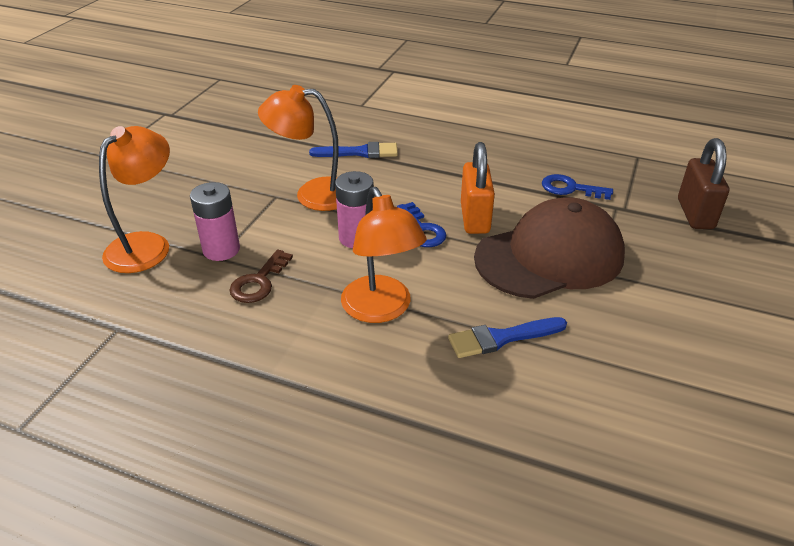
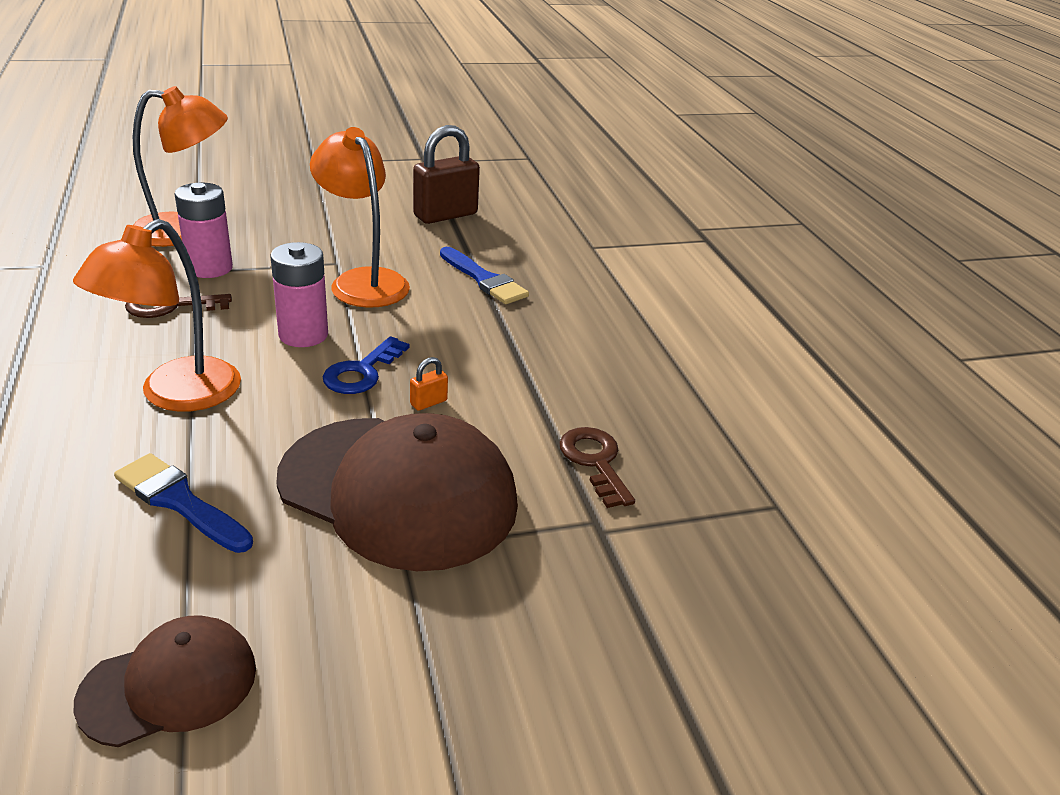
camera: 50 degrees right, 5 degrees down
orange padlock [461,142,495,234] -> orange padlock [410,357,448,411], size x0.42
blue key [542,174,613,200] -> brown key [559,427,635,508]
brown padlock [678,138,729,229] -> brown padlock moved to [413,125,480,224]
none -> brown cap [73,615,256,747]

